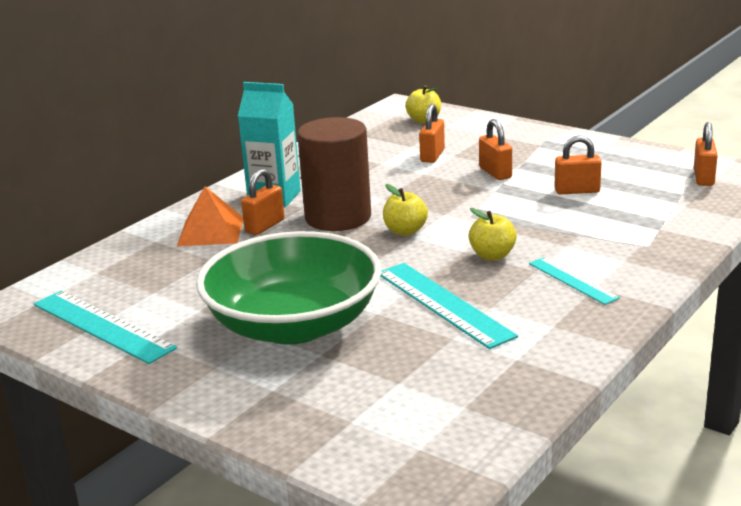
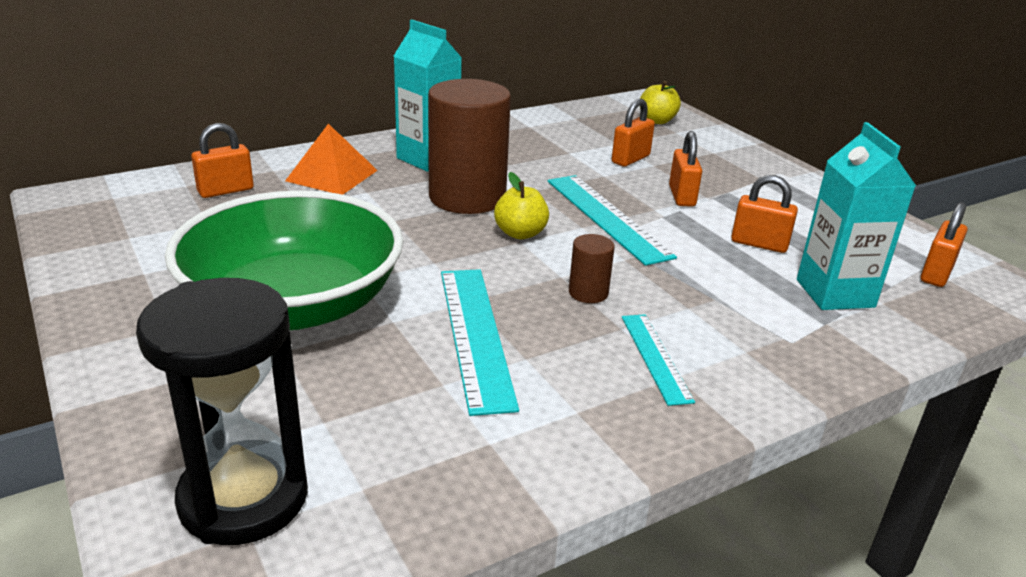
camera: 20 degrees right, 5 degrees up
turquoise ruler [34,290,177,364] -> turquoise ruler moved to [548,175,677,266]
orange padlock [241,169,284,235] -> orange padlock moved to [191,123,254,198]
yellow apple [468,208,517,260] -> brown cylinder [569,234,615,303]
none -> black hourglass [136,278,308,545]
none -> turquoise carton [797,122,916,310]

